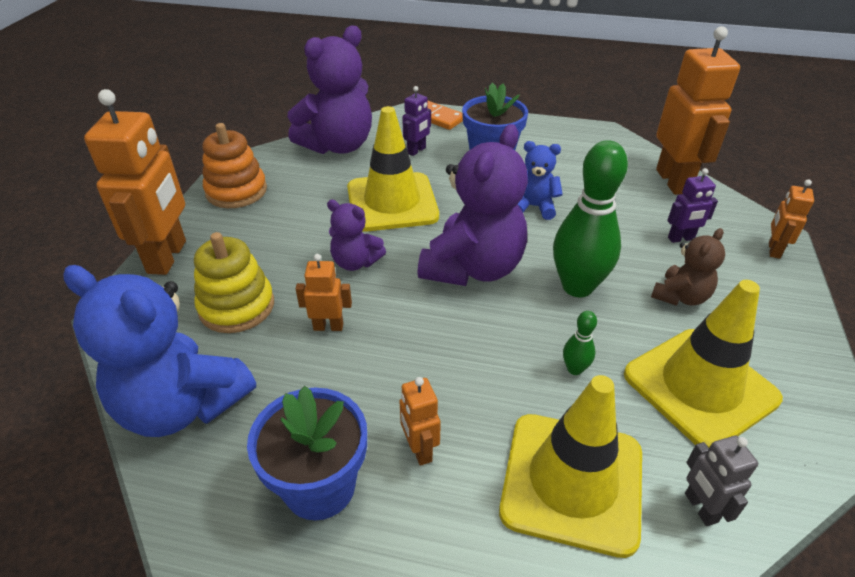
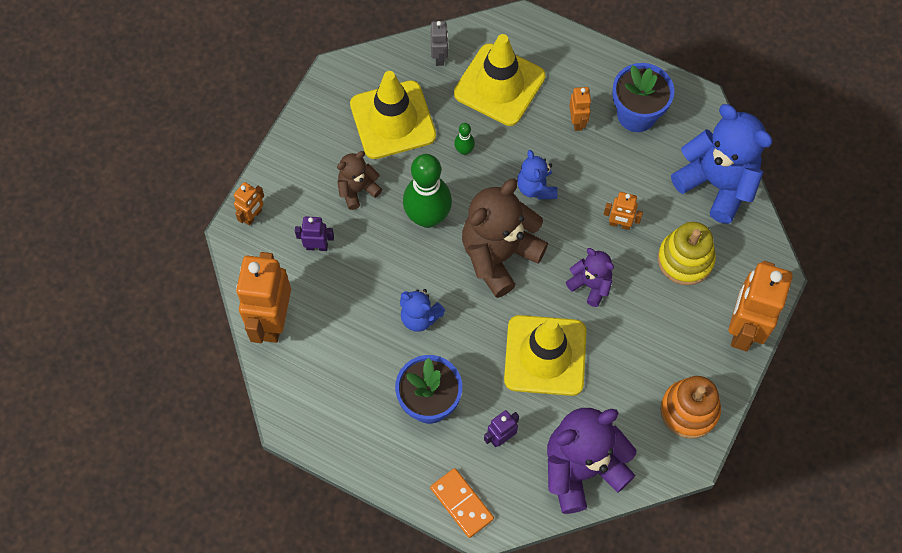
camera: 165 degrees left, 25 degrees up
purple teddy bear [418,124,528,286] -> brown teddy bear [462,178,548,298]
none -> blue teddy bear [517,150,558,199]

